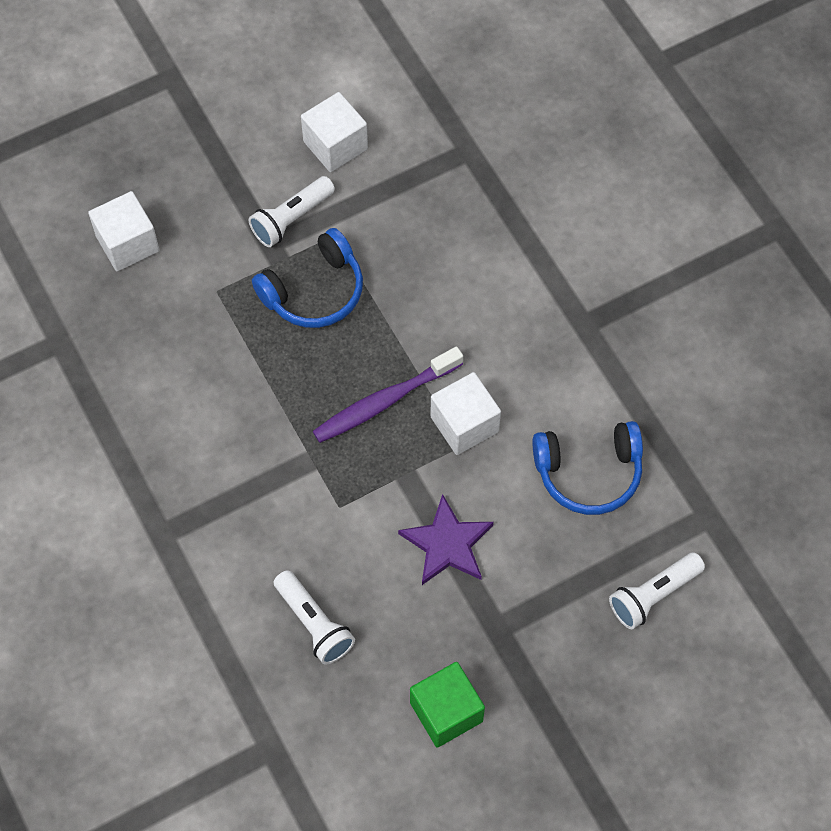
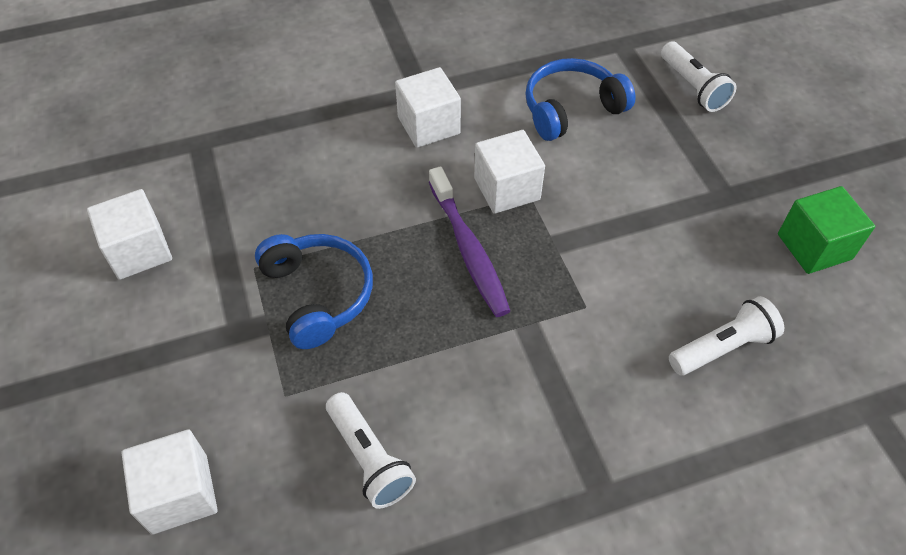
camera: 80 degrees left, 10 degrees down
white flashlight [249,176,335,247] -> white flashlight moved to [326,392,416,509]
purple star [398,494,494,585] -> none
blue headphones [532,421,643,515] -> blue headphones turned 120 degrees counterclockwise [525,58,636,141]
none -> white cube [395,67,461,148]

